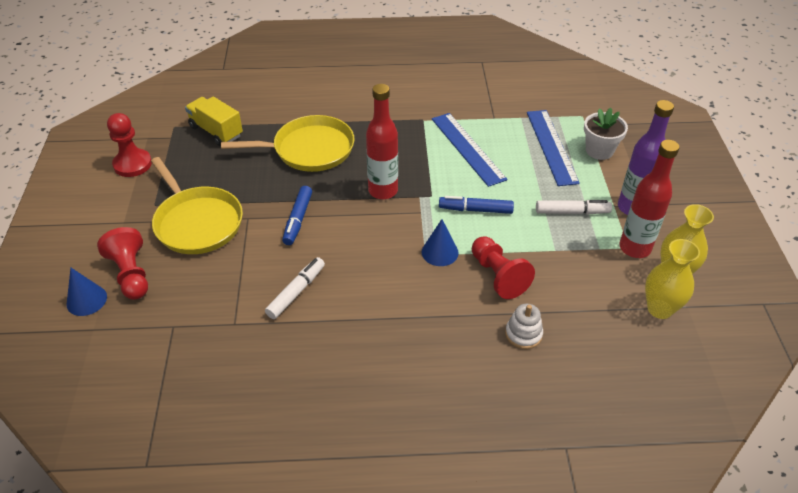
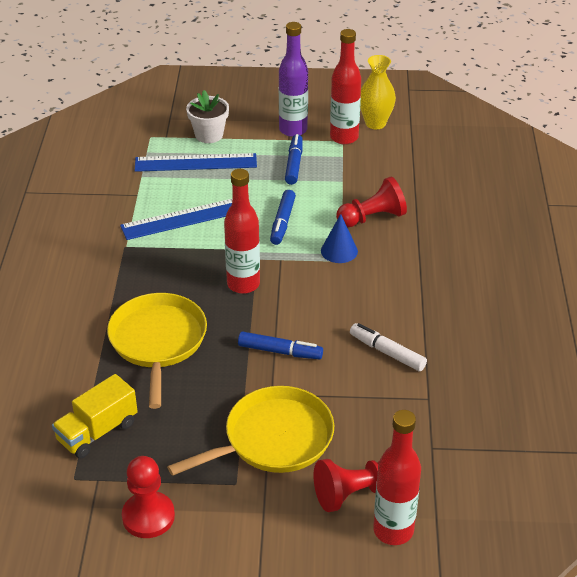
camera: 85 degrees left, 5 degrees down
blue cone [66,268,107,316] -> red bottle [373,410,421,545]
white stacking toy [505,304,543,349] -> none
white marker [536,200,612,215] -> blue marker [285,134,303,185]
yellow vase [645,239,700,319] -> none

